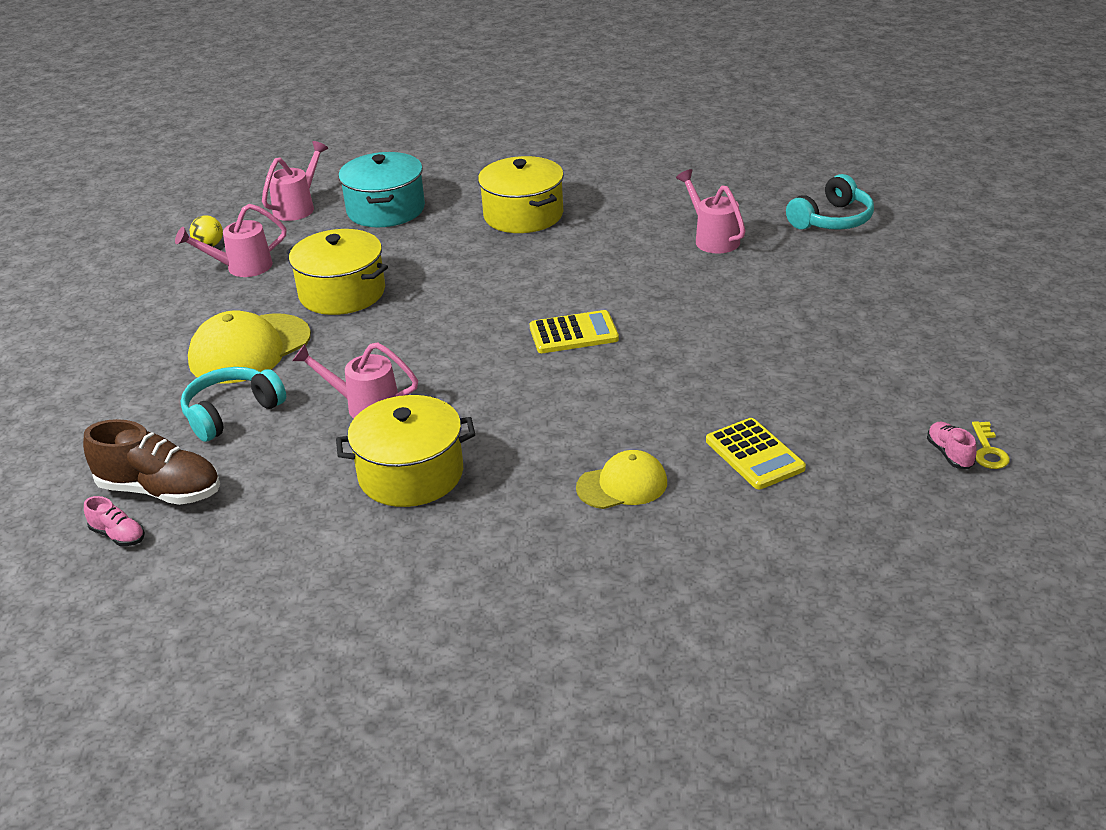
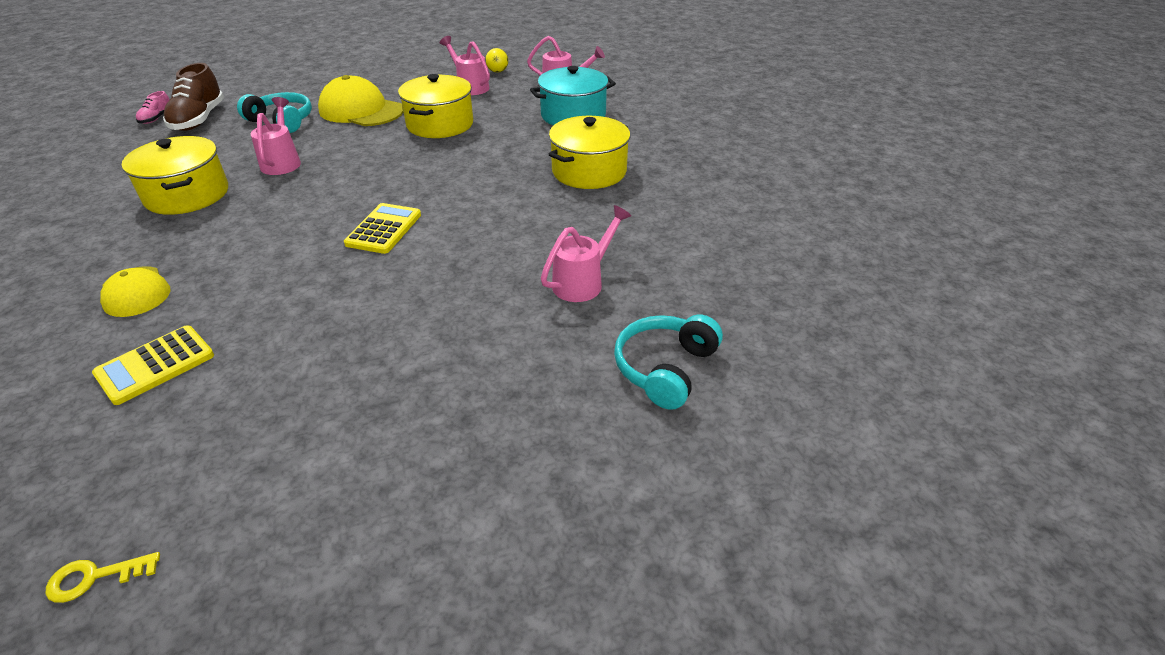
camera: 70 degrees right, 5 degrees up
yellow calculator [530,310,619,353] -> yellow calculator turned 135 degrees counterclockwise [344,203,421,254]
turquoise headphones [786,174,874,230] -> turquoise headphones turned 90 degrees clockwise [614,315,723,410]
pink shoe [927,422,977,469] -> none

